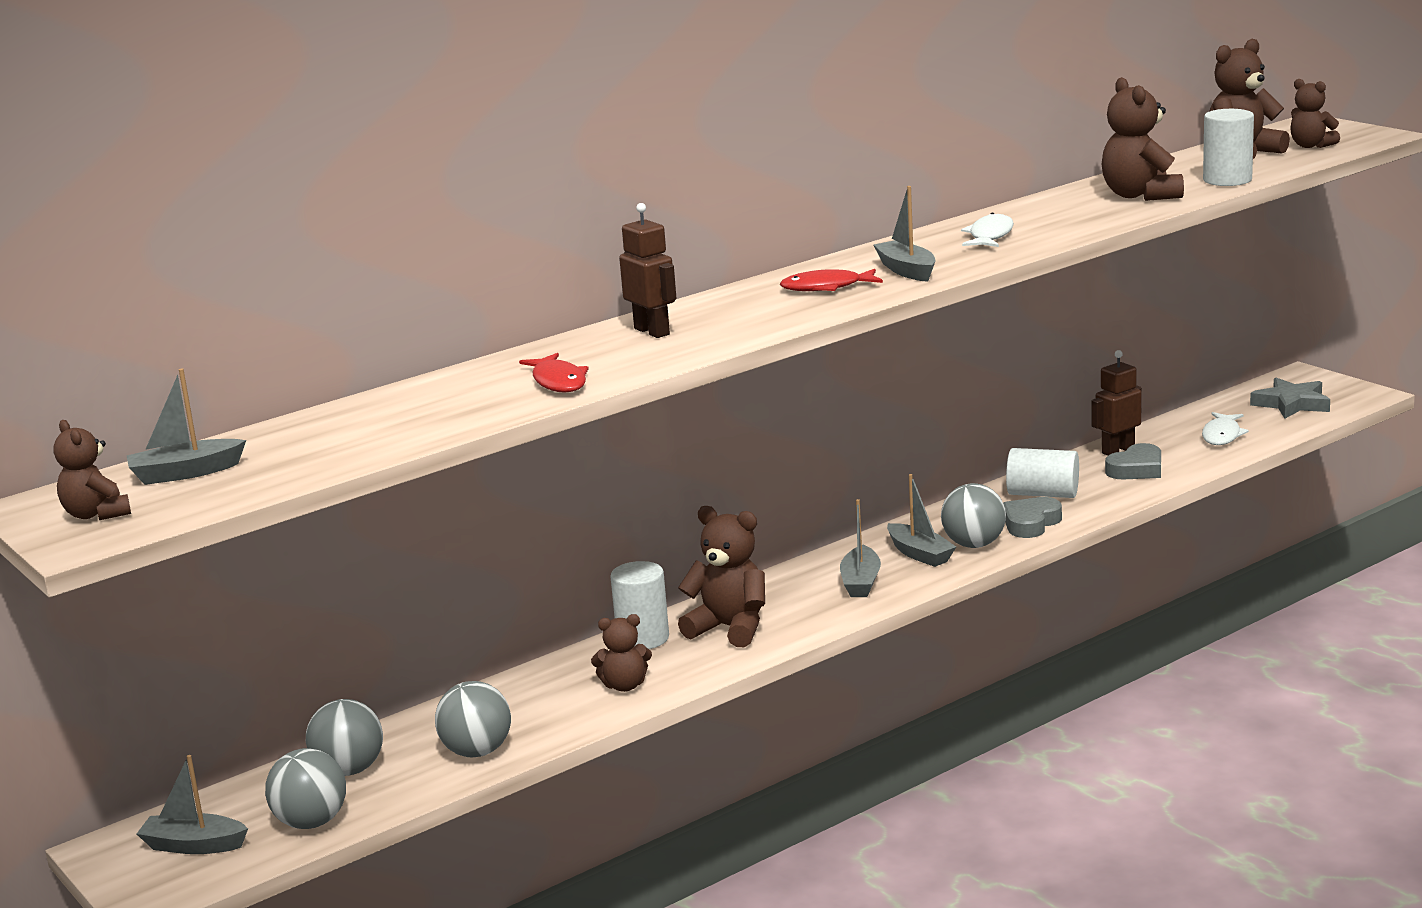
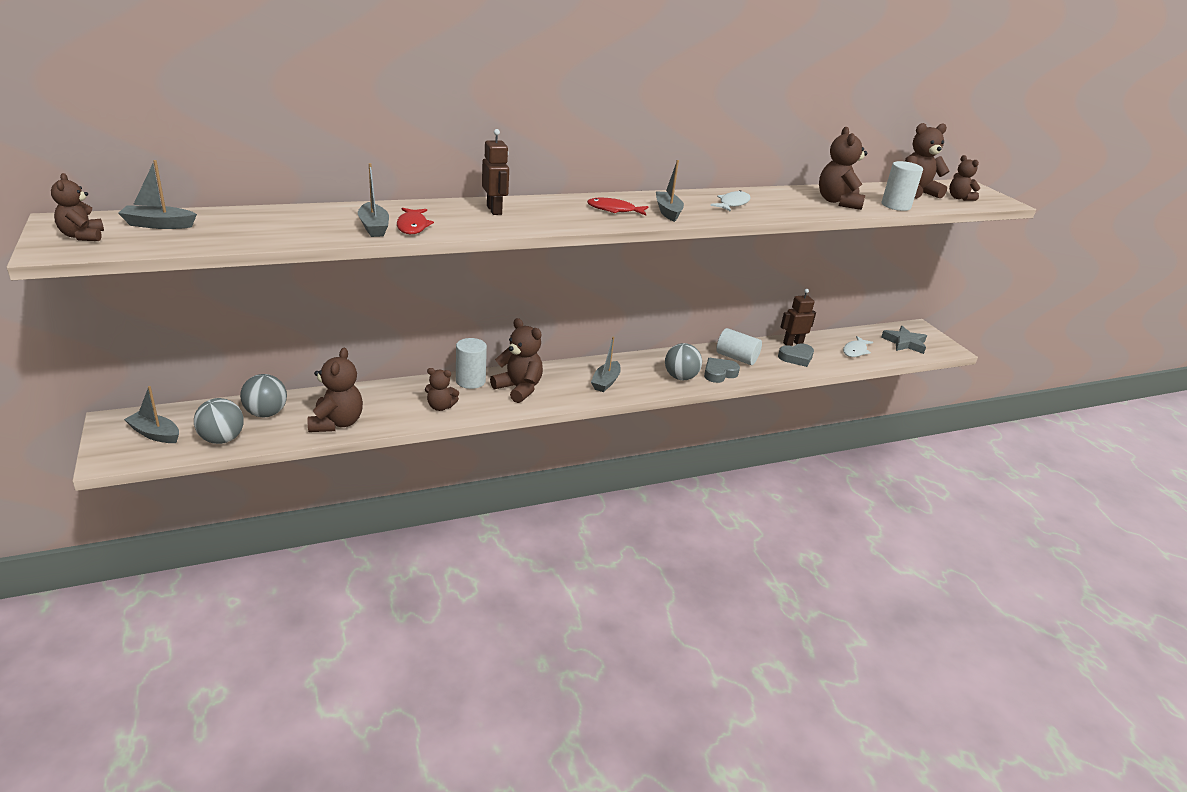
camera: 10 degrees right, 10 degrees up
grey ball [435,681,511,757] -> brown teddy bear [308,348,363,432]
grey boat [887,474,956,567] -> grey boat moved to [358,163,389,237]

